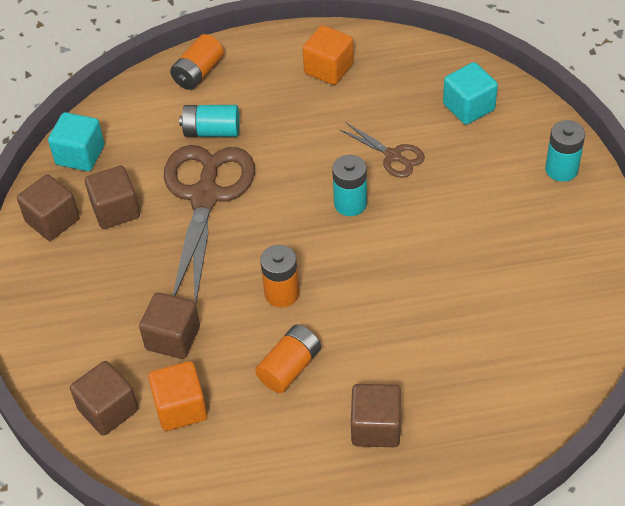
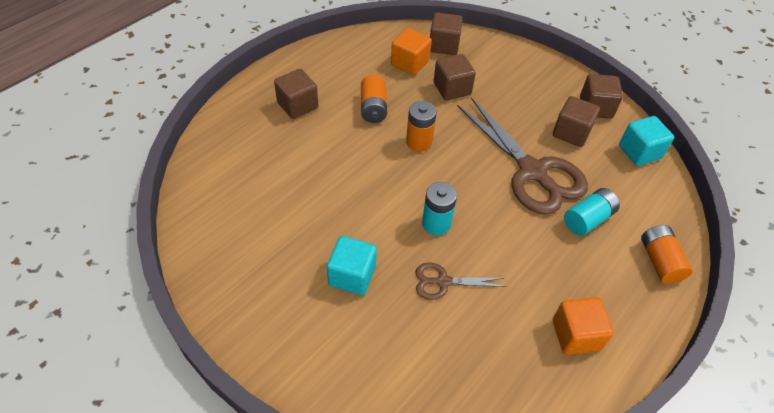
camera: 135 degrees right, 0 degrees up
turquoise cube [443,62,498,125] -> turquoise cube moved to [327,236,377,295]
turquoise battery [545,120,585,182] -> none

